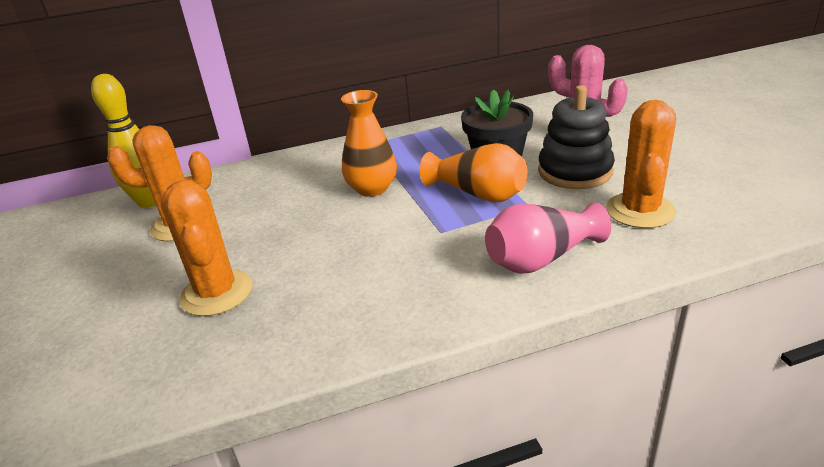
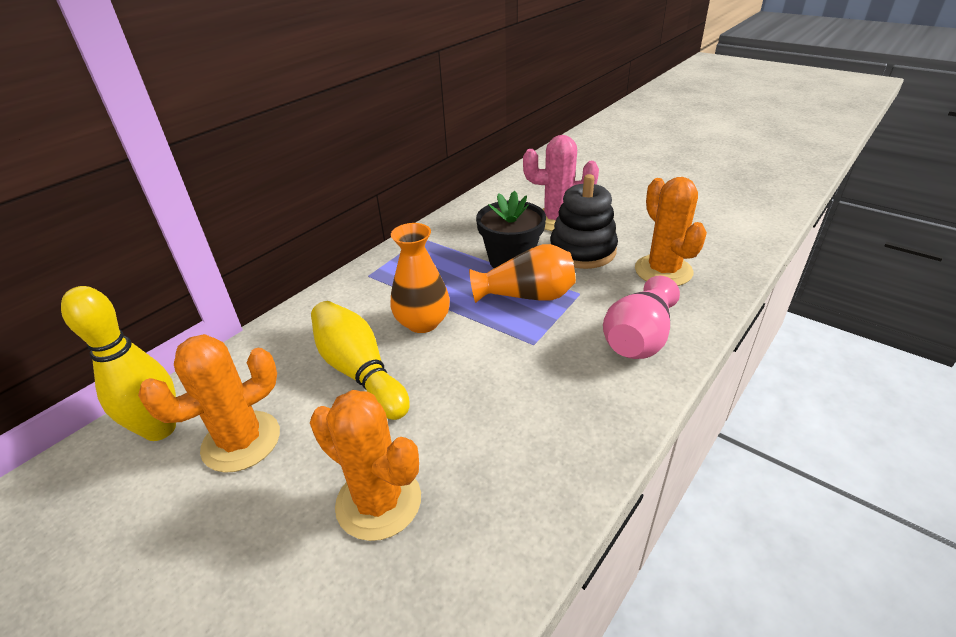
camera: 35 degrees left, 5 degrees up
none -> yellow bowling pin [311,301,410,420]

